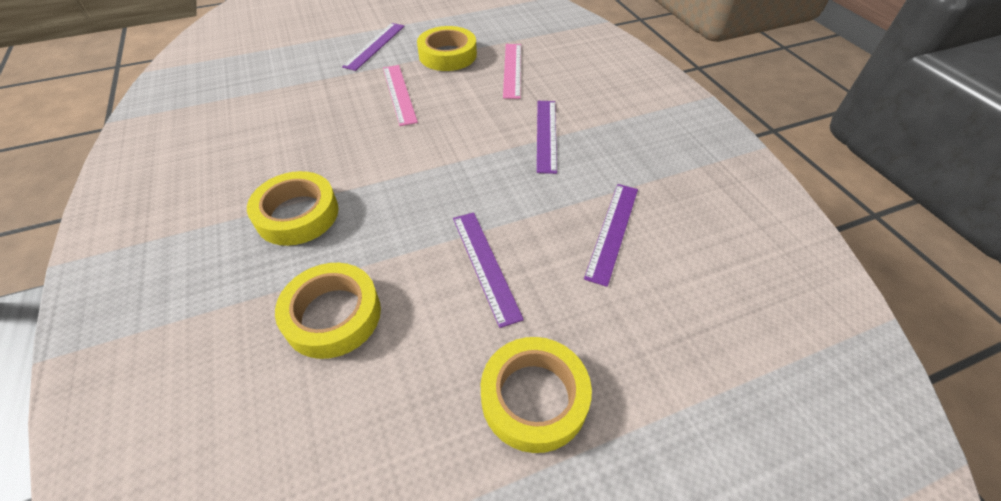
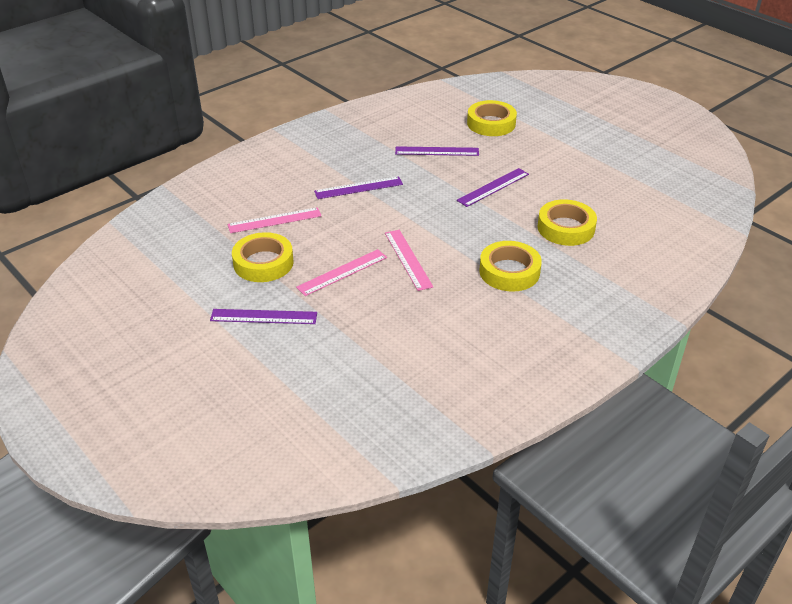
camera: 110 degrees left, 10 degrees down
yellow tape [481,337,592,453] -> yellow tape moved to [467,100,517,136]
none -> pink ruler [385,230,433,291]

